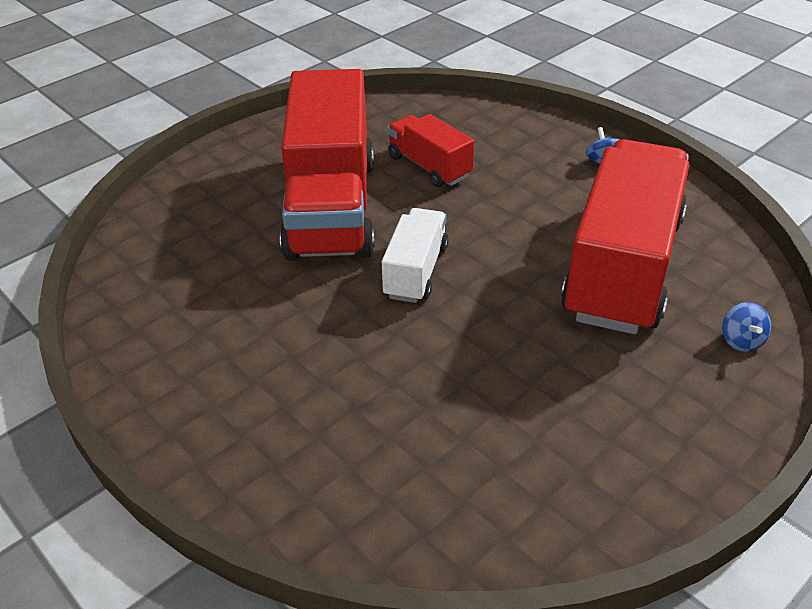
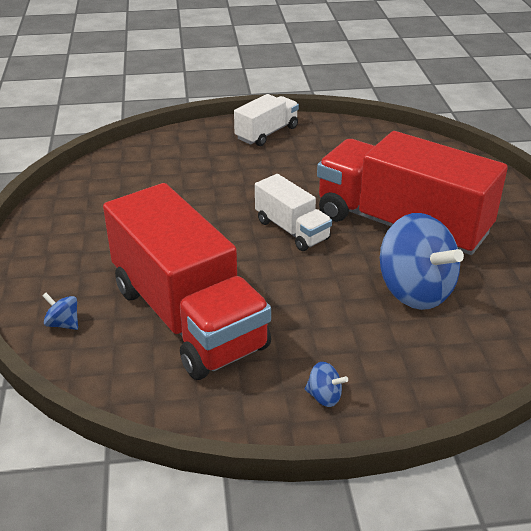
camera: 125 degrees right, 5 degrees down
red truck [387,114,474,187] -> blue spinning top [380,213,464,310]
none -> white truck [234,94,299,146]

